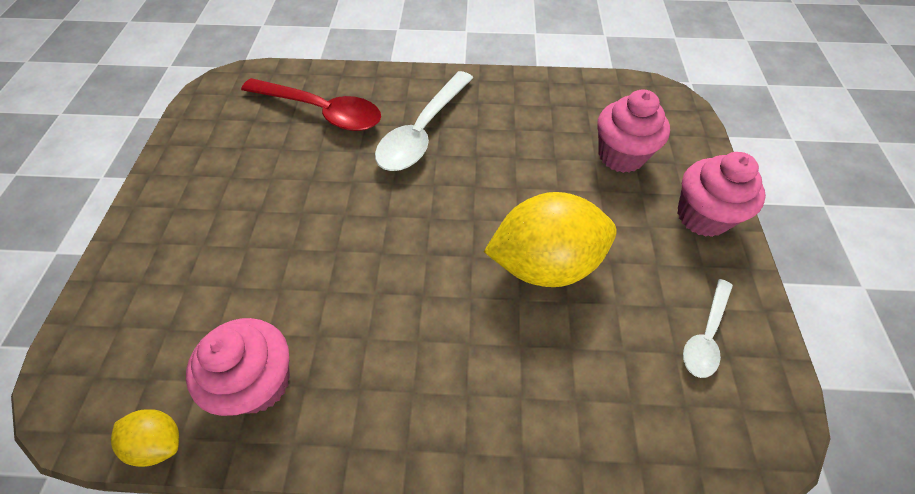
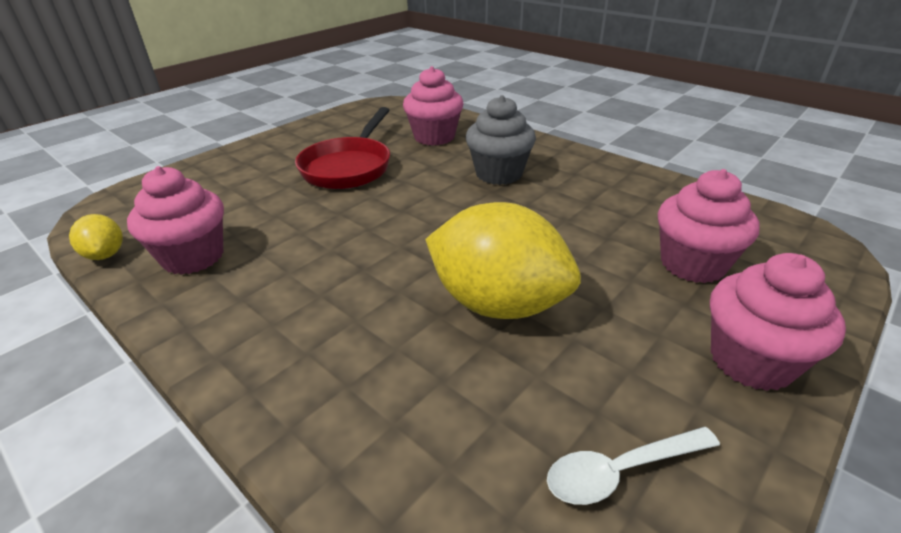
camera: 40 degrees right, 20 degrees down
red spoon [241,78,381,131] -> pink cupcake [403,66,464,146]
white spoon [375,71,473,171] -> grey cupcake [466,95,536,185]
none -> red pan [295,107,390,189]

